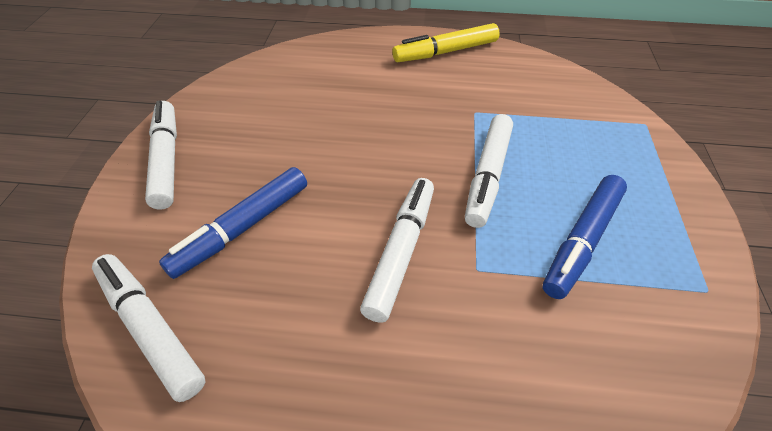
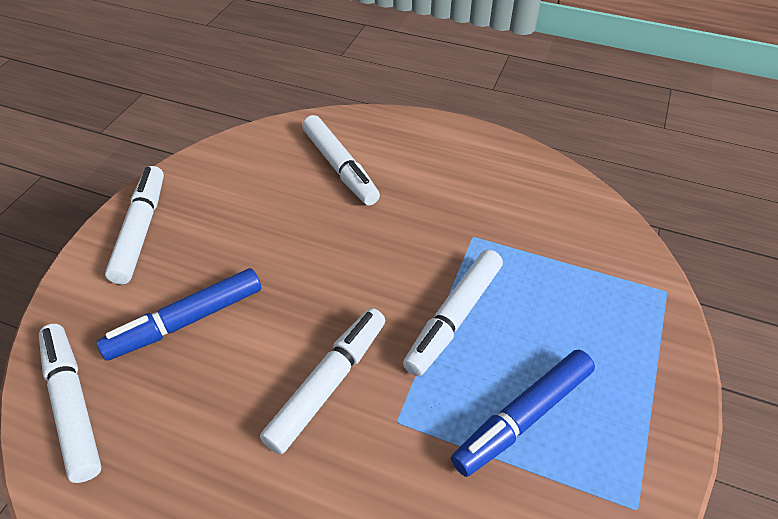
camera: 15 degrees right, 0 degrees up
yellow marker [392,23,500,62] -> none
none -> white marker [302,115,380,205]

